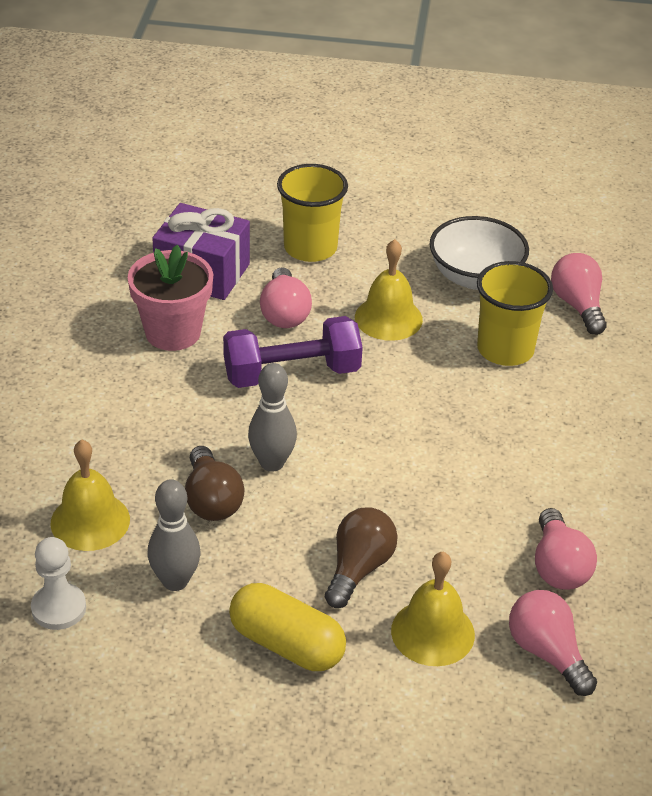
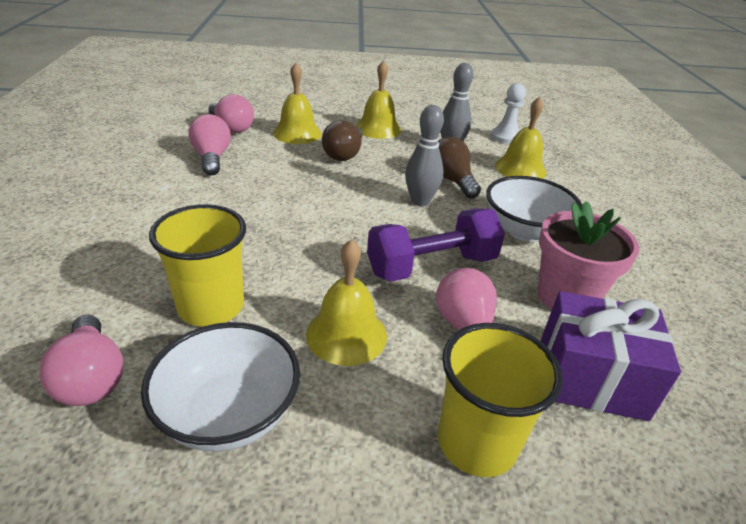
camera: 170 degrees right, 5 degrees down
yellow capsule [229,583,346,671] -> yellow bell [356,60,401,139]
none -> white bowl [486,176,582,242]

